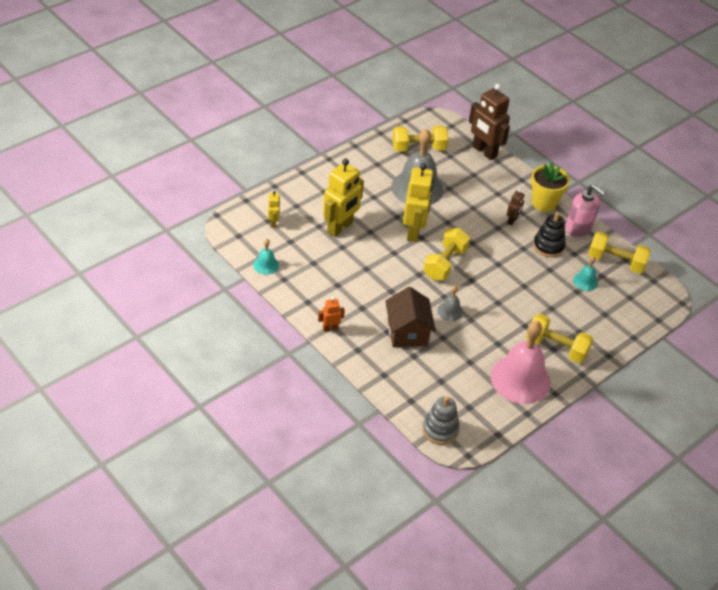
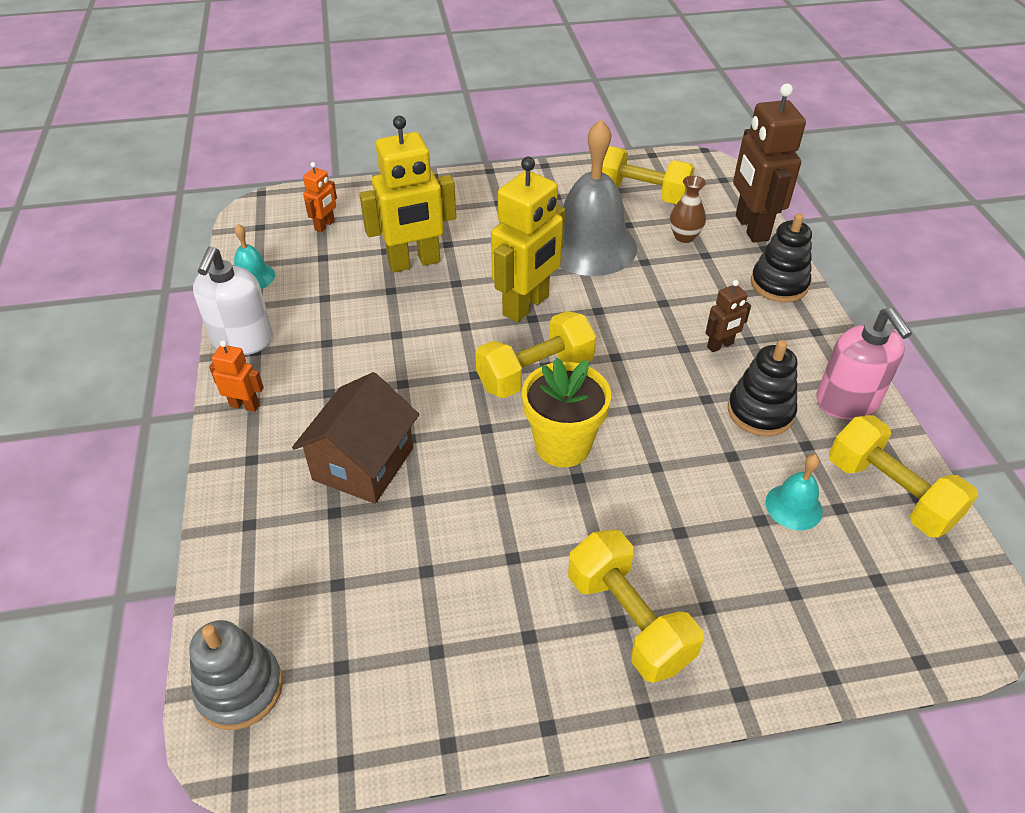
camera: 35 degrees right, 0 degrees up
yellow robot [268,191,280,228] -> orange robot [303,162,337,232]
grey bell [437,285,463,321] -> none
pink bell [491,321,551,404] -> none
yellow flower pot [531,162,570,212] -> yellow flower pot moved to [522,358,611,467]
none -> white soap dispenser [193,246,273,355]
none -> brown vase [670,176,706,243]
none -> black stacking toy [751,213,812,303]

